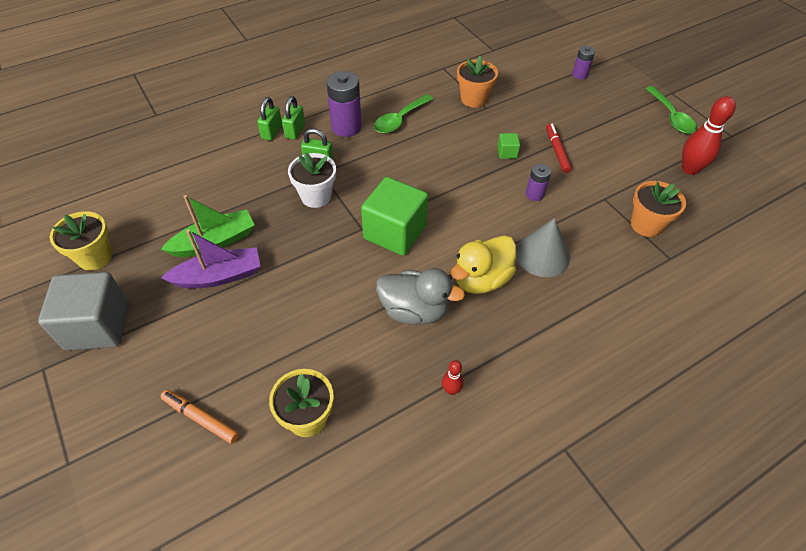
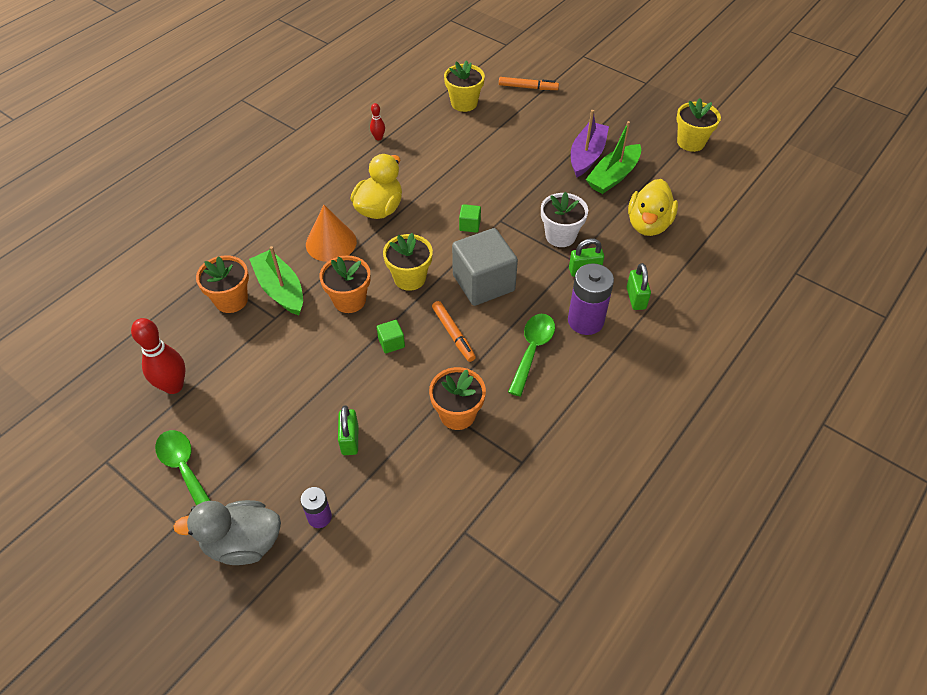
camera: 160 degrees right, 0 degrees up
grey cube [38,272,129,351] -> grey cube moved to [452,228,518,306]
purple boat [161,229,261,288] -> purple boat turned 150 degrees clockwise [571,110,609,178]
green padlock [257,97,282,141] -> green padlock moved to [338,406,358,455]
green cube [361,177,428,256] -> green cube [459,204,481,233], size x0.42
grey duck [376,268,465,325] -> grey duck moved to [173,500,281,565]
grey cone [516,218,570,277] -> orange cone [306,205,357,262]
purple battery [526,164,551,201] -> orange flower pot [319,255,370,313]
red marker [546,123,572,173] -> none
none -> green boat [249,246,303,315]
none -> yellow flower pot [383,233,433,291]
none -> orange marker [432,301,476,362]
none -> yellow duck [628,179,678,236]

